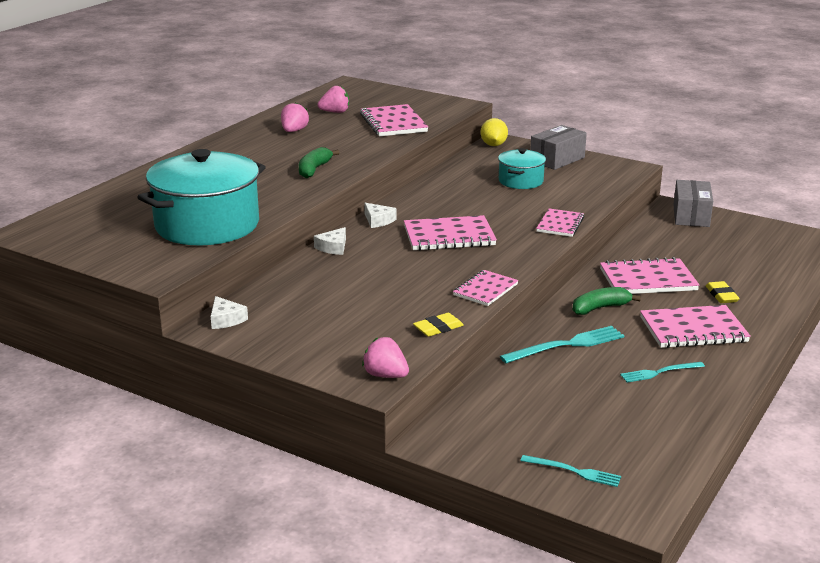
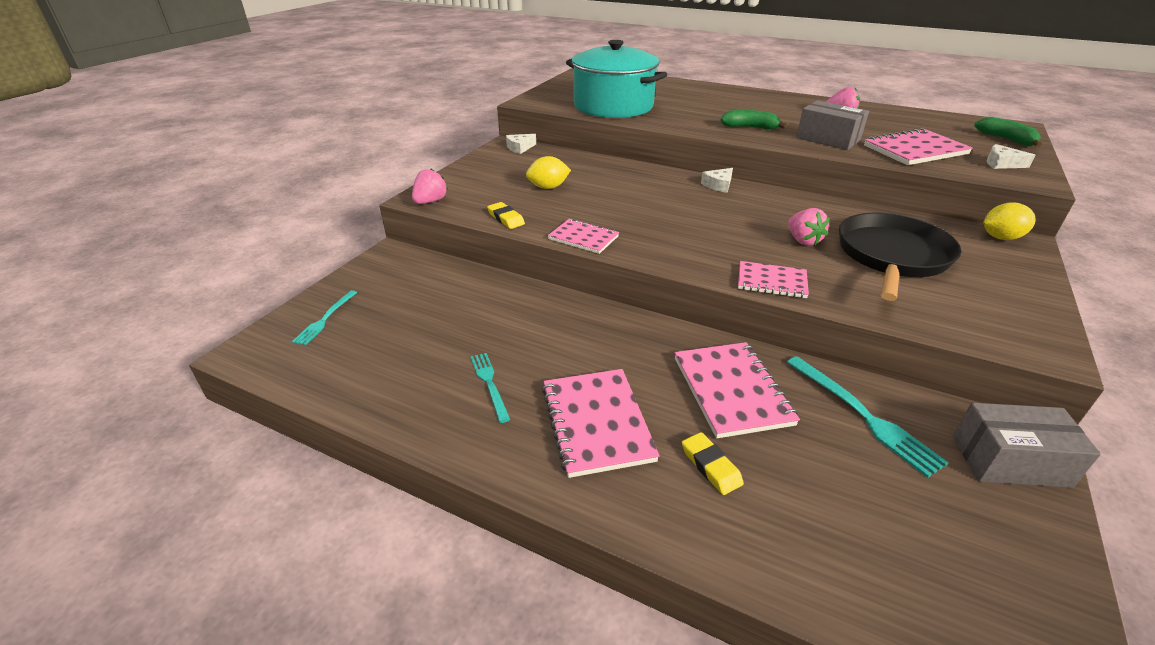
camera: 85 degrees right, 10 degrees up
white cheese [314,227,346,255] -> white cheese moved to [987,144,1036,169]
pink strawberry [318,86,349,113] -> pink strawberry moved to [788,208,830,246]
pink notebook [404,215,497,251] -> none
turquoise pot [498,148,546,189] -> black pan [839,212,962,301]
turquoise fork [500,326,624,363] -> turquoise fork moved to [786,356,949,478]
grey box [530,125,587,170] -> grey box moved to [796,100,869,150]
green banana [573,287,641,315] -> green banana moved to [974,117,1042,147]
yellow eraser [706,281,740,303] -> yellow eraser turned 75 degrees clockwise [682,432,744,495]
none -> yellow lemon [526,156,571,189]

